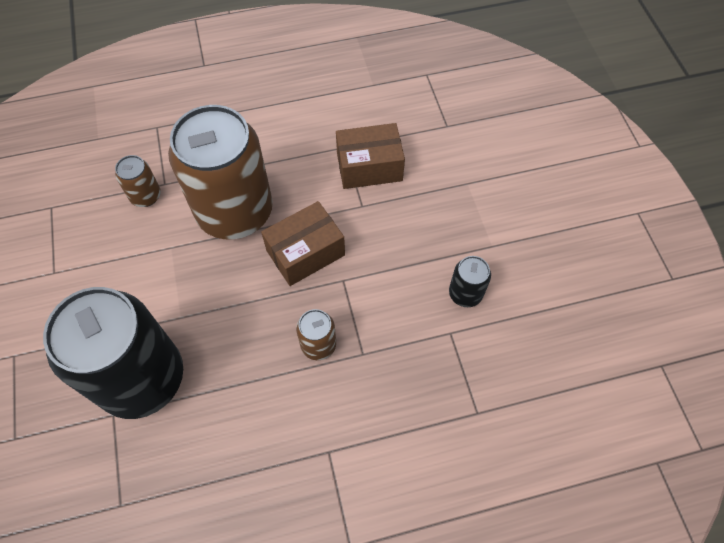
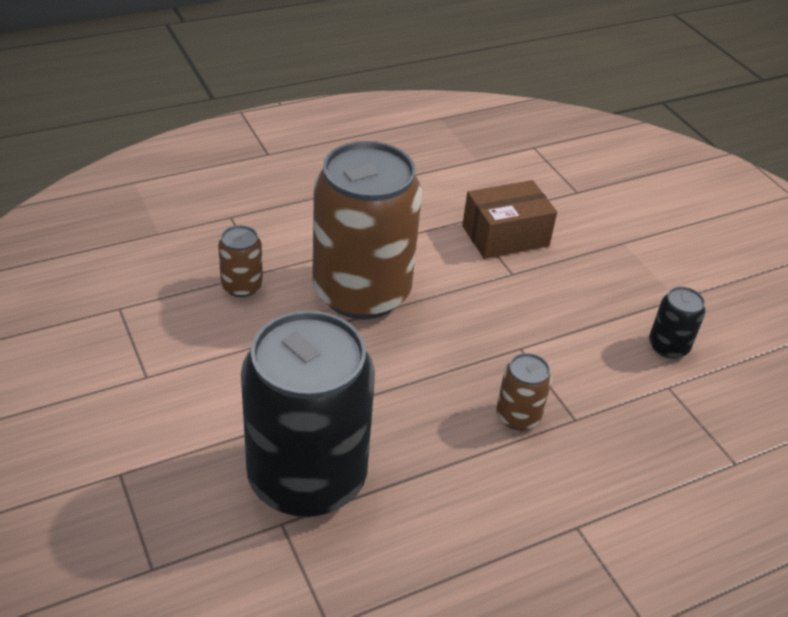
camera: 15 degrees left, 20 degrees down
brown box [261,201,345,286] -> none

